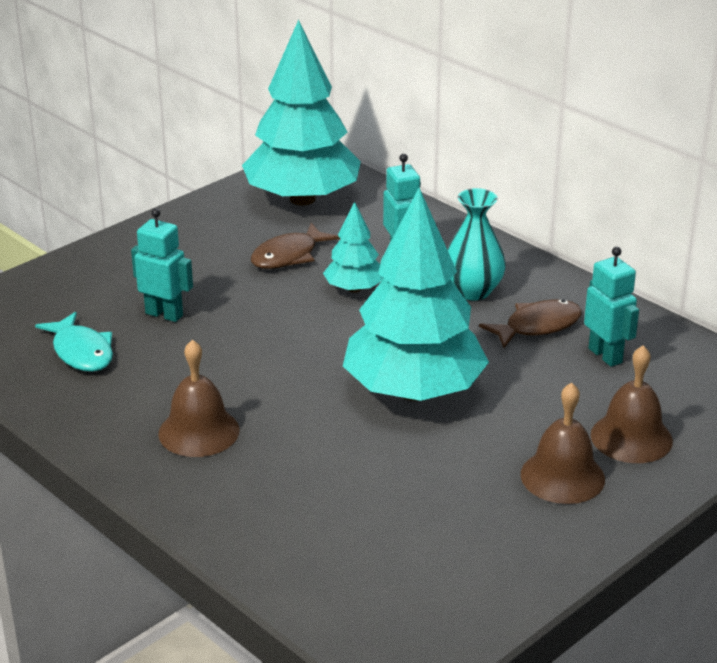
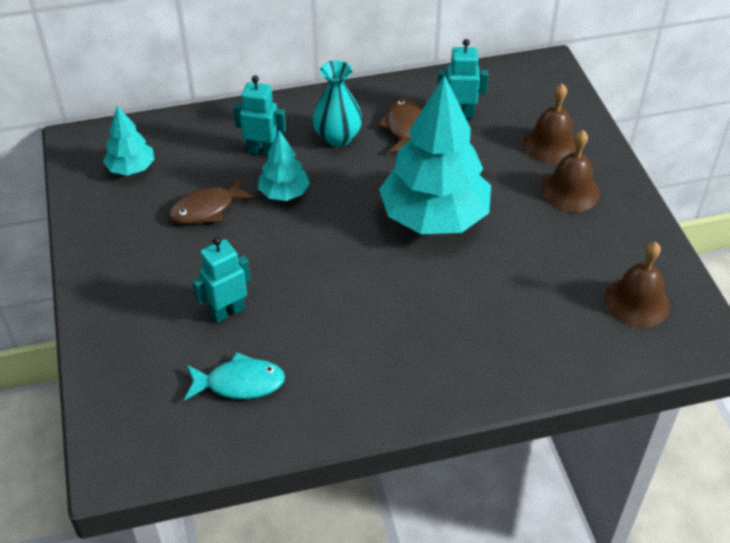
camera: 60 degrees left, 15 degrees up
brown bell [158,340,240,457] -> brown bell moved to [604,242,670,328]
turquoise tree [242,20,361,205] -> turquoise tree [103,106,155,175], size x0.48
brown fish [251,223,340,269] -> brown fish turned 75 degrees clockwise [169,176,256,224]

